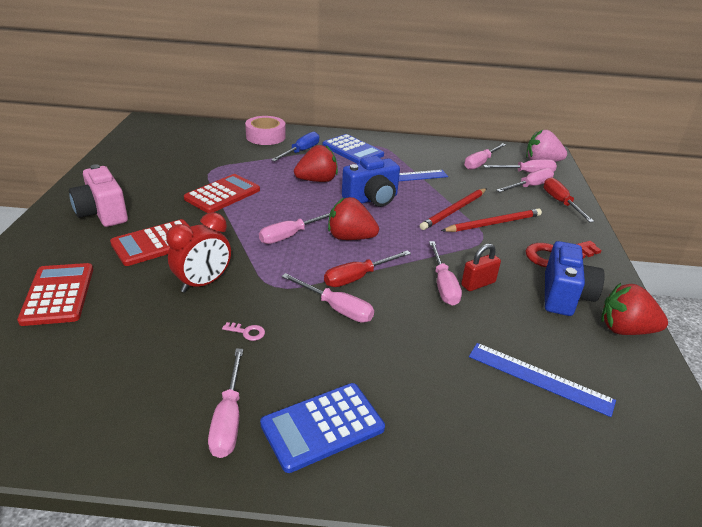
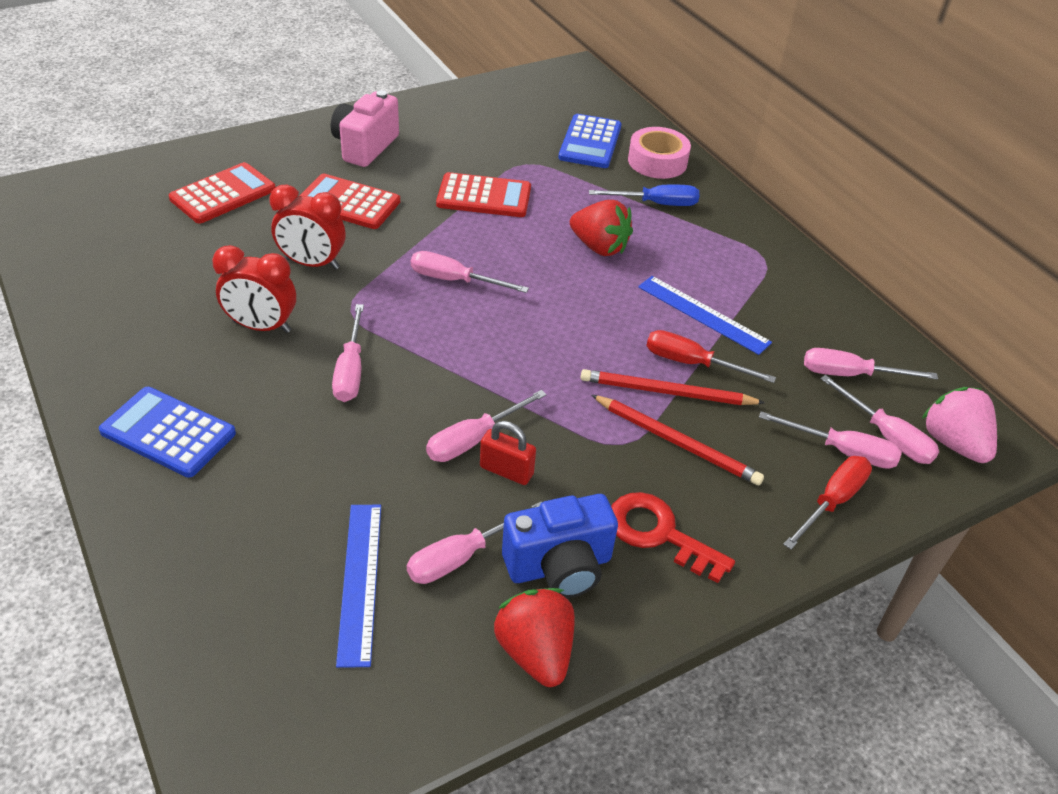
camera: 55 degrees right, 10 degrees up
pink screwdriver [208,349,243,458] -> pink screwdriver moved to [407,502,542,584]
pink key [222,322,265,341] -> red clock [212,245,296,333]
blue calculator [322,134,384,164] -> blue calculator moved to [558,114,622,168]
red screwdriver [324,250,411,287] -> red screwdriver moved to [646,330,776,383]
red strawberry [328,197,379,240] -> none
blue camera [342,156,400,207] -> none

